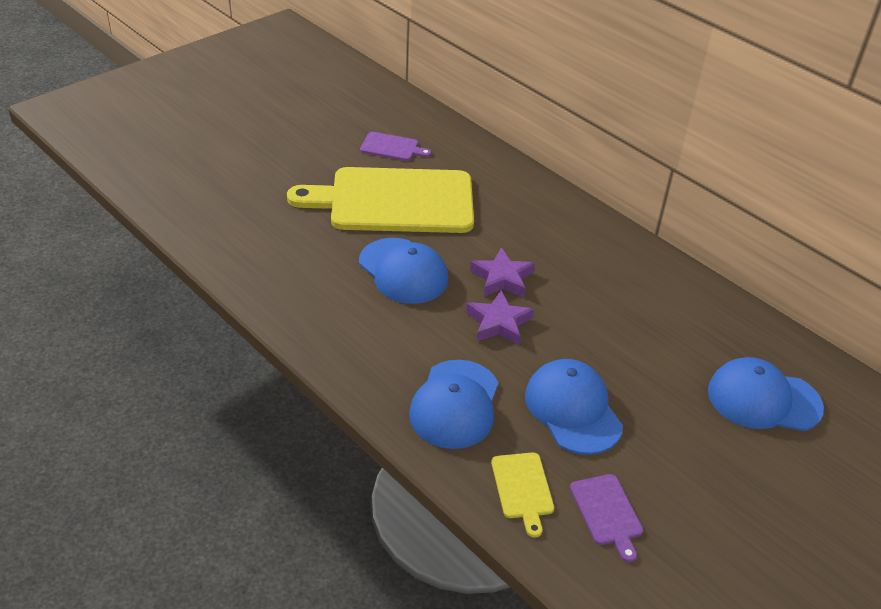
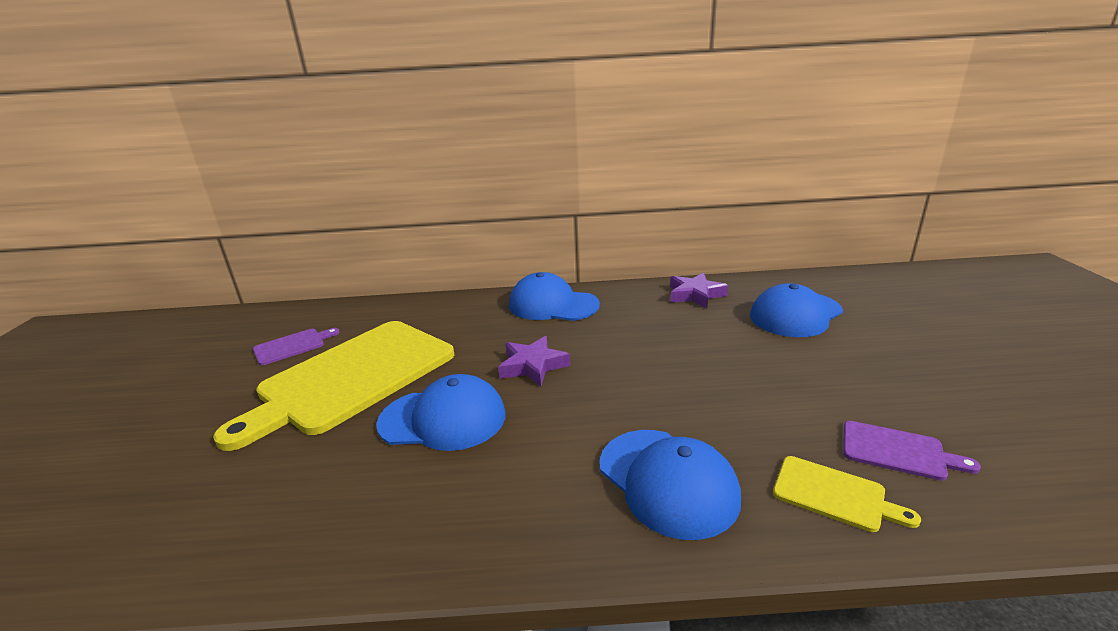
camera: 45 degrees left, 15 degrees down
purple star [466,290,534,345] -> purple star moved to [670,272,728,308]
blue cap [525,359,623,455] -> blue cap moved to [509,272,600,321]

